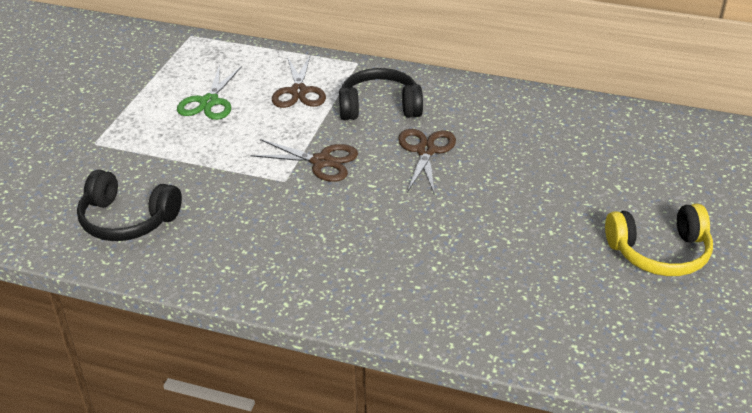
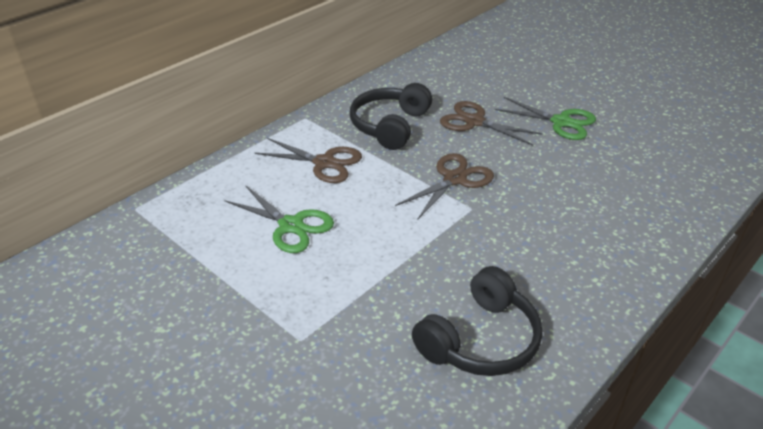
camera: 65 degrees left, 0 degrees up
yellow headphones [605,204,713,276] -> none
none -> green scissors [495,97,596,140]

